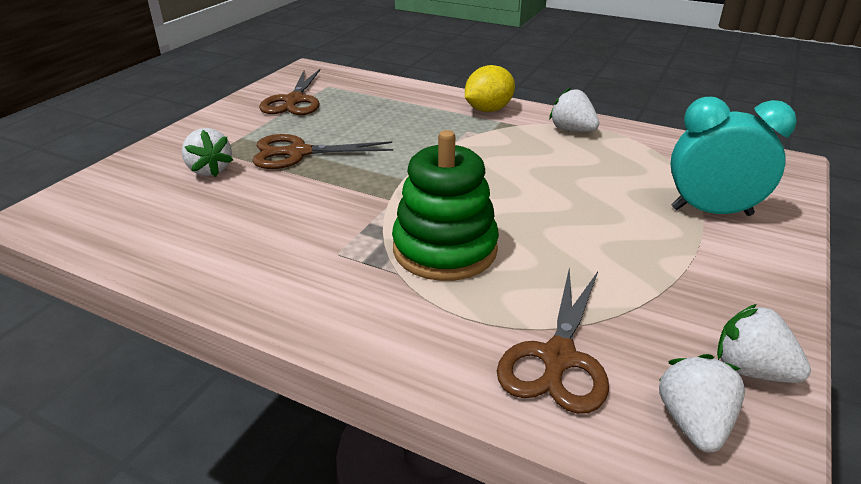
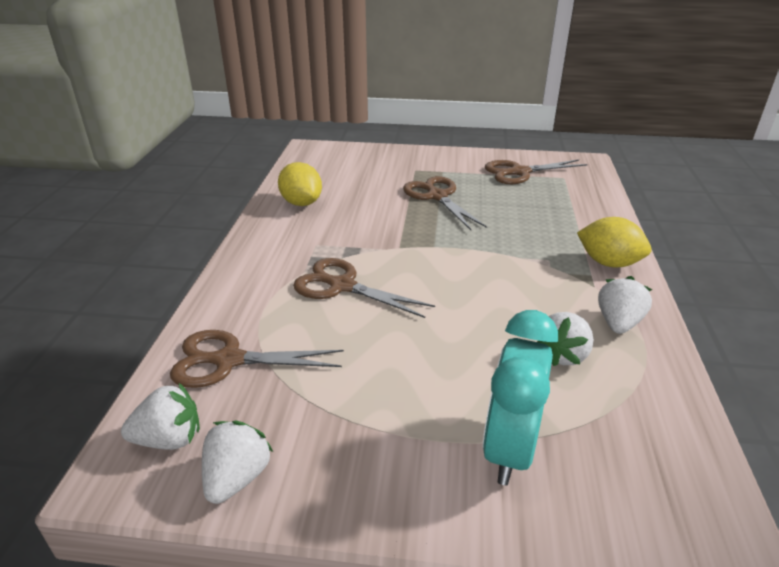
camera: 70 degrees right, 0 degrees up
white strawberry [182,128,233,177] -> white strawberry moved to [537,312,594,366]
green stacking toy [392,130,499,281] -> brown scissors [293,258,435,318]
turquoise clock [670,97,797,216] -> turquoise clock turned 150 degrees counterclockwise [483,310,558,485]
none -> yellow lemon [278,162,322,206]

